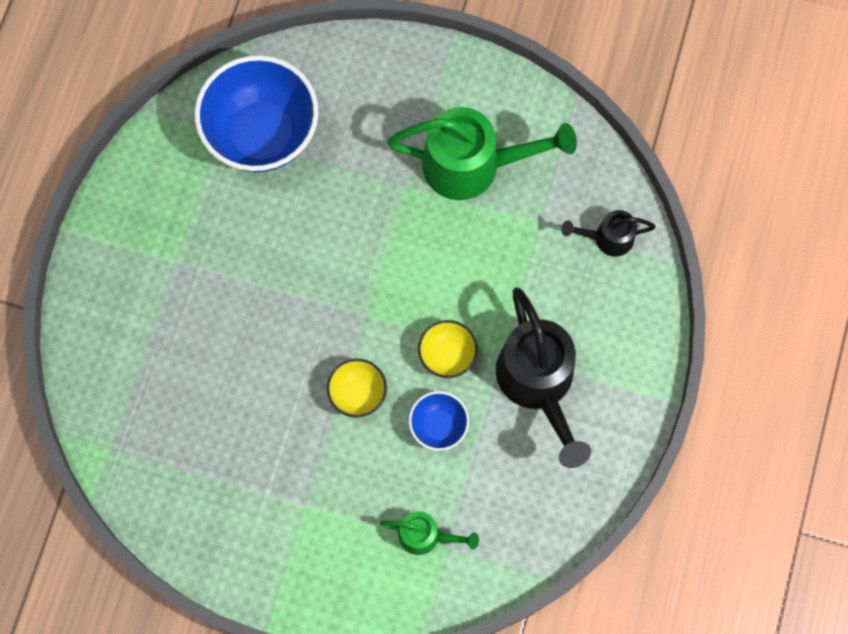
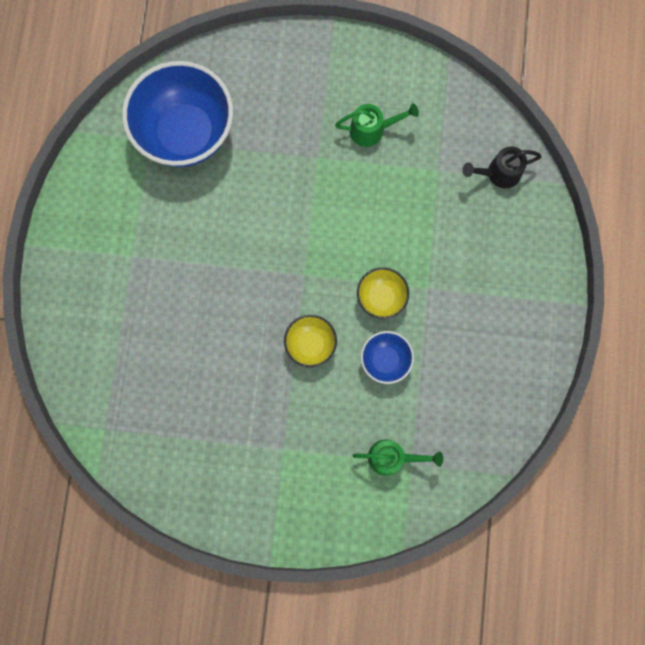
camera: 10 degrees left, 5 degrees up
green watering can [387,107,577,200] -> green watering can [335,103,419,147], size x0.51
black watering can [496,287,591,468] -> none

